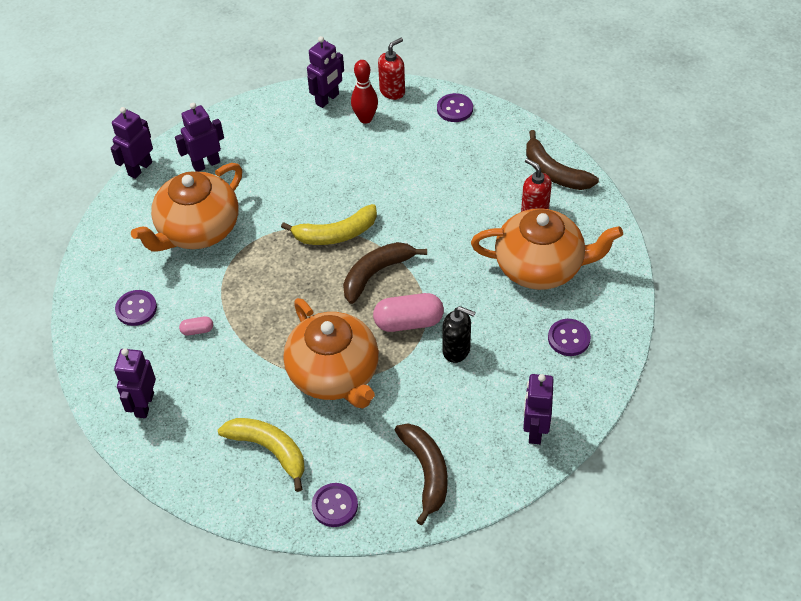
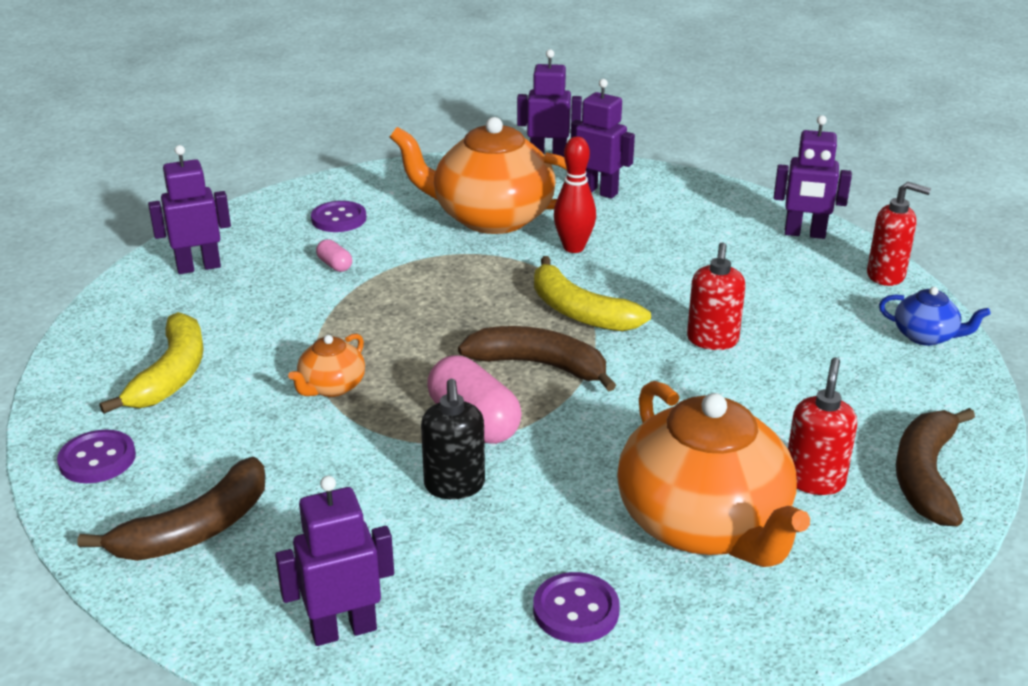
camera: 60 degrees right, 20 degrees down
orange teapot [283,298,379,408] -> orange teapot [288,334,365,397], size x0.45
red bowling pin [351,60,378,124] -> red bowling pin moved to [554,136,596,253]
purple button [437,93,473,122] -> blue teapot [879,287,991,346]
none -> red soap dispenser [687,243,746,350]

